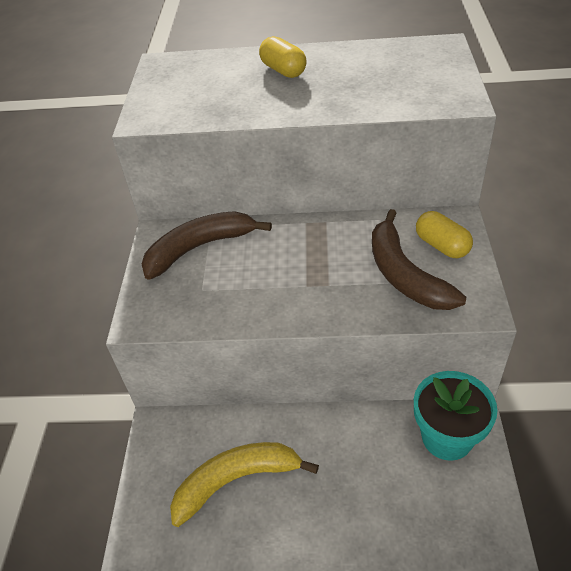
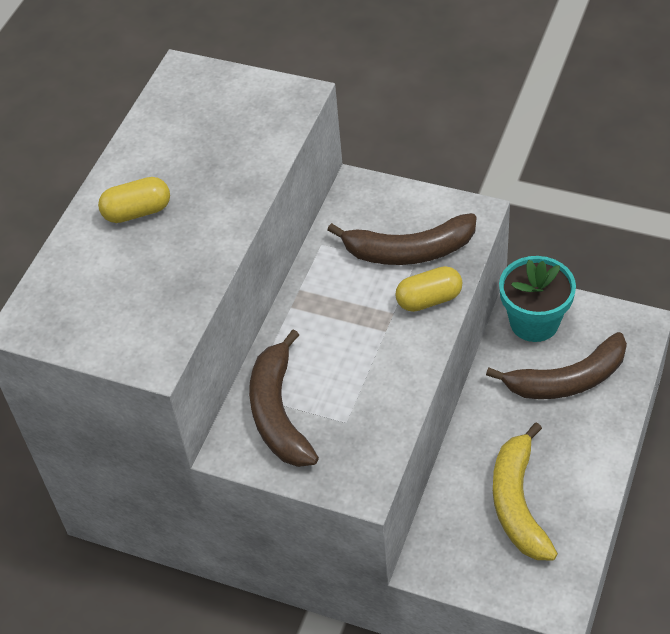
camera: 70 degrees left, 5 degrees up
yellow capsule [416,211,473,258] -> yellow capsule moved to [395,266,462,312]
none -> brown banana [486,332,627,399]

